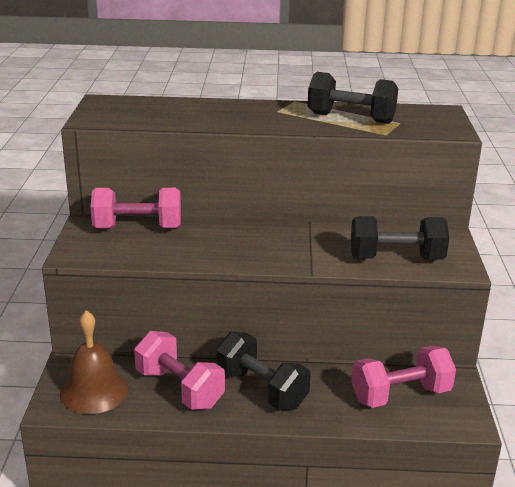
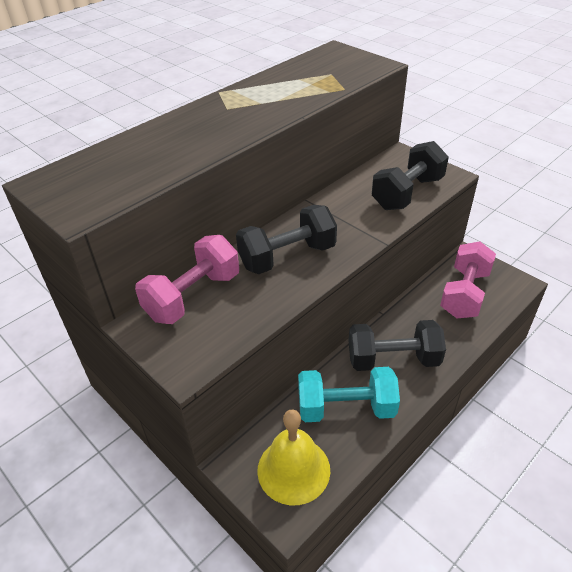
camera: 45 degrees left, 15 degrees up
brown bell [60,310,129,414] -> yellow bell [257,409,330,505]
pink dumbbell [134,331,225,410] -> turquoise dumbbell [298,367,400,422]
black dumbbell [307,72,398,124] -> black dumbbell moved to [236,205,337,274]

